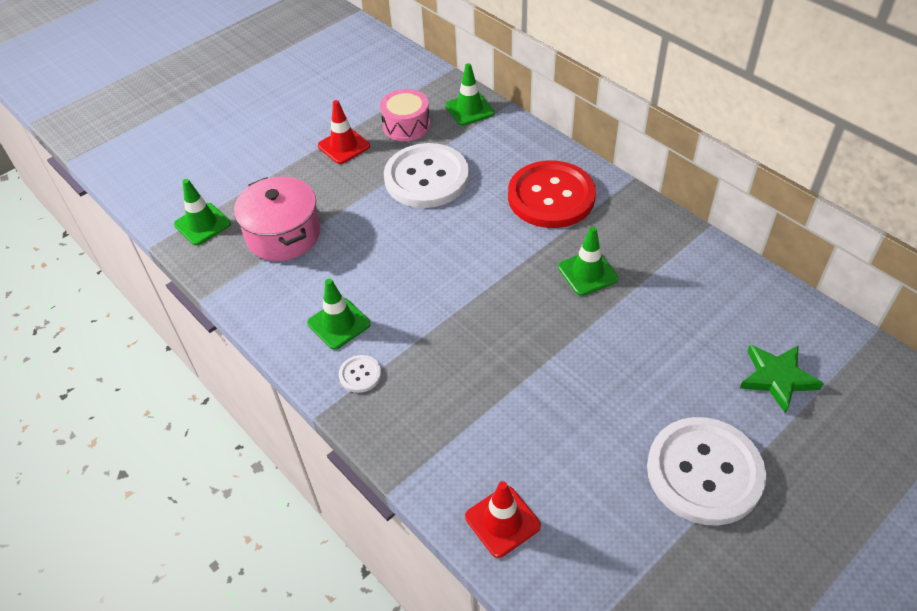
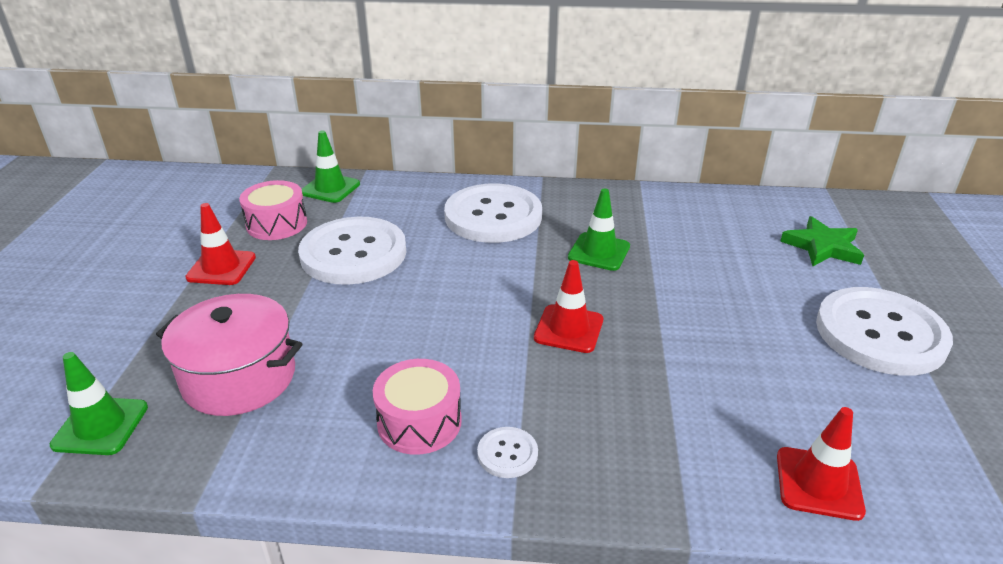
camera: 45 degrees left, 15 degrees down
green traffic cone [307,279,371,350] -> pink drum [373,359,462,455]
red button [508,160,596,228] -> white button [444,184,542,243]
none -> red traffic cone [534,260,603,353]

